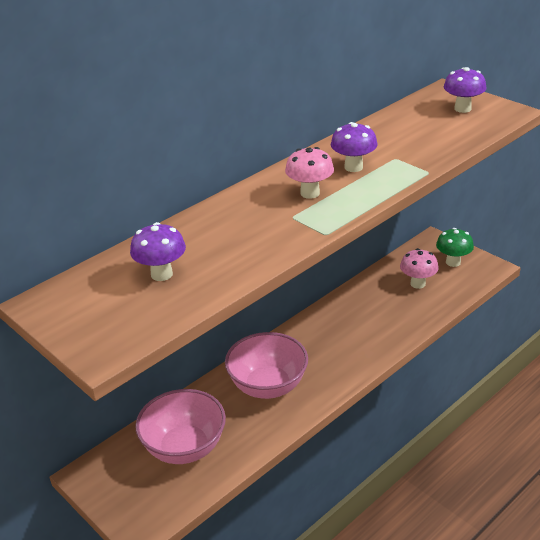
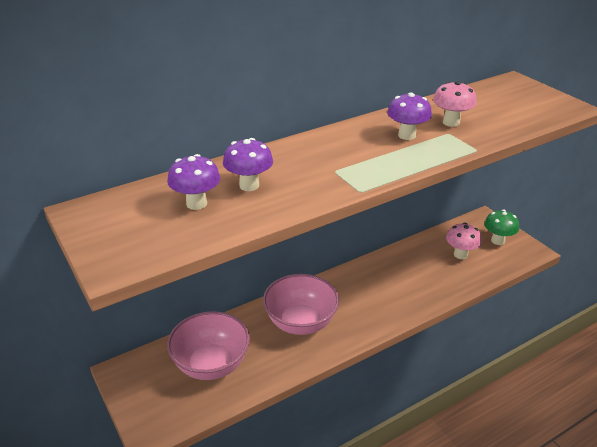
camera: 10 degrees right, 0 degrees up
pink mushroom [285,147,334,199] -> pink mushroom moved to [433,81,477,127]
purple mushroom [444,67,487,113] -> purple mushroom moved to [223,138,273,191]

